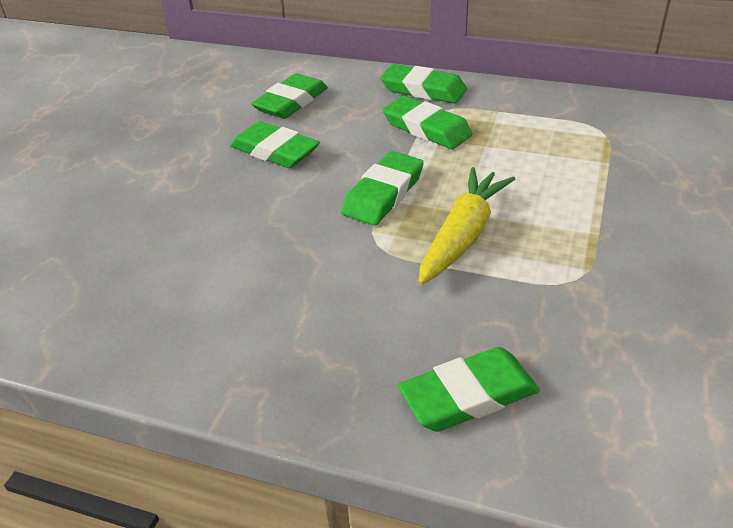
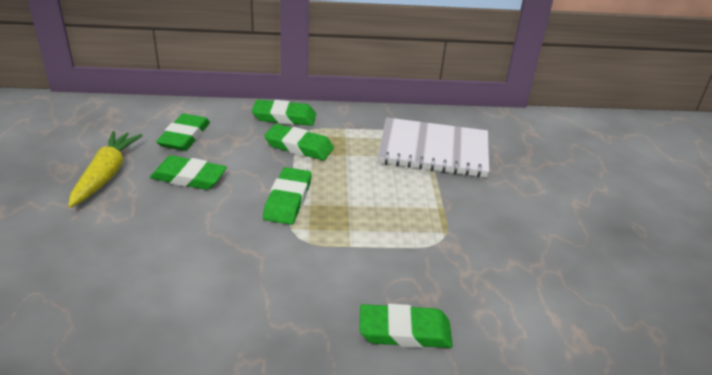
camera: 25 degrees left, 5 degrees down
green eraser [398,347,540,432] -> green eraser turned 45 degrees clockwise [359,304,453,348]
yellow carrot [418,167,515,285] -> yellow carrot moved to [68,131,143,208]
none -> white notebook [377,117,489,177]

